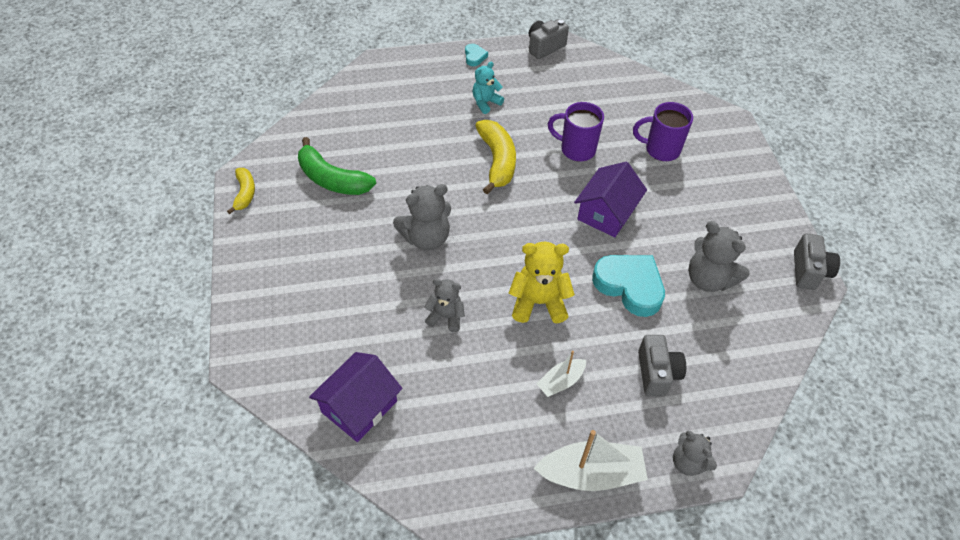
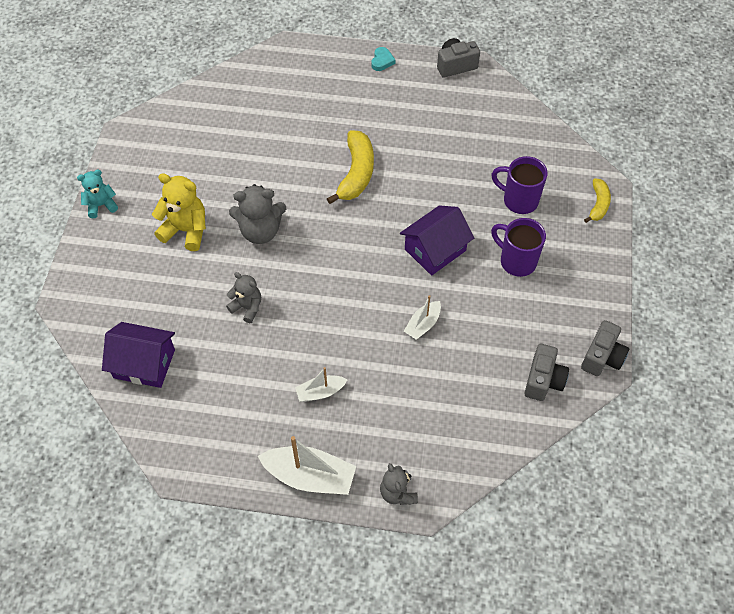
camera: 20 degrees right, 5 degrees up
yellow banana [227,168,255,214] -> yellow banana moved to [584,178,611,223]
green banana [298,137,376,195] -> none
purple house [309,352,402,442] -> purple house turned 45 degrees clockwise [102,322,175,388]
turquoise teddy bear [472,62,504,114] -> turquoise teddy bear moved to [77,170,118,218]
yellow teddy bear [509,242,575,323] -> yellow teddy bear moved to [152,173,206,251]
purple mug [548,102,604,161] -> purple mug moved to [491,218,546,277]
turquoise heart [592,255,665,317] -> white boat [404,295,441,340]
grey camera [638,335,686,396] -> grey camera moved to [525,344,569,401]
grey teddy bear [688,221,750,292] -> none

